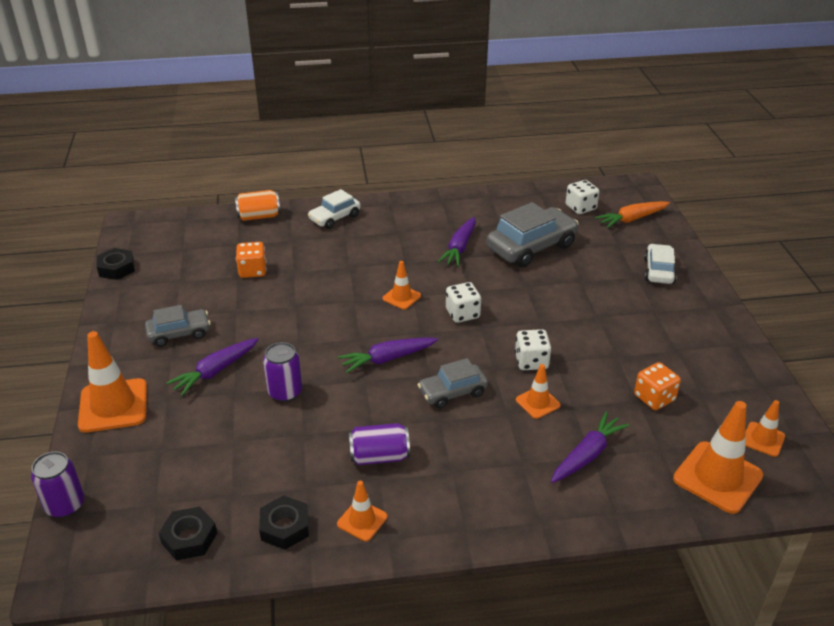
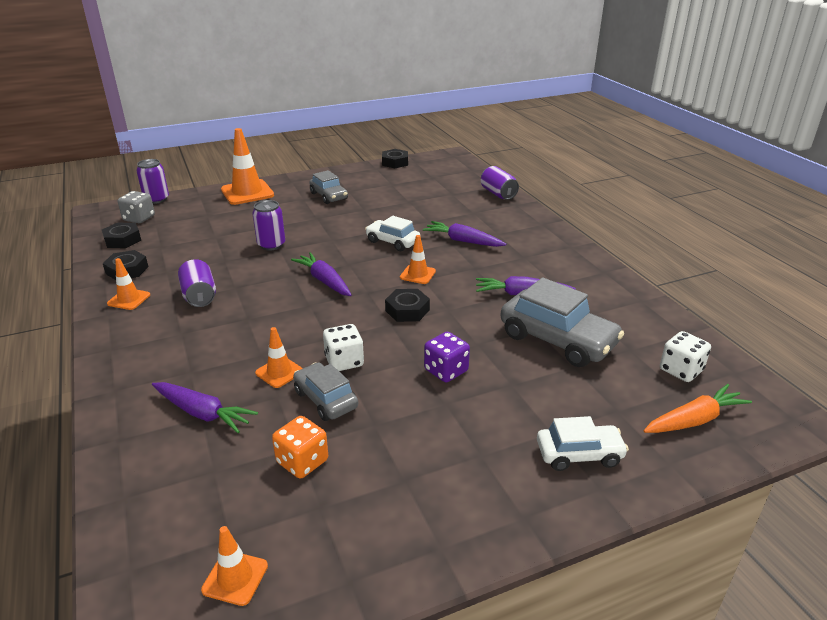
camera: 75 degrees right, 5 degrees down
purple carrot [167,338,259,396] -> purple carrot moved to [423,221,506,247]
orange can [235,190,280,221] -> purple can [481,166,519,200]
orange dice [236,242,266,278] -> none
white car [308,189,361,229] -> white car moved to [365,216,420,251]
grey car [417,358,488,409] -> grey car moved to [293,362,358,421]
white dice [446,282,481,323] -> black nut [385,289,430,322]
orange carrot [595,201,670,228] -> orange carrot turned 105 degrees clockwise [643,384,752,433]
orange traffic cone [673,401,764,514] -> none
none -> grey dice [118,191,155,223]
none -> purple dice [424,331,470,383]

